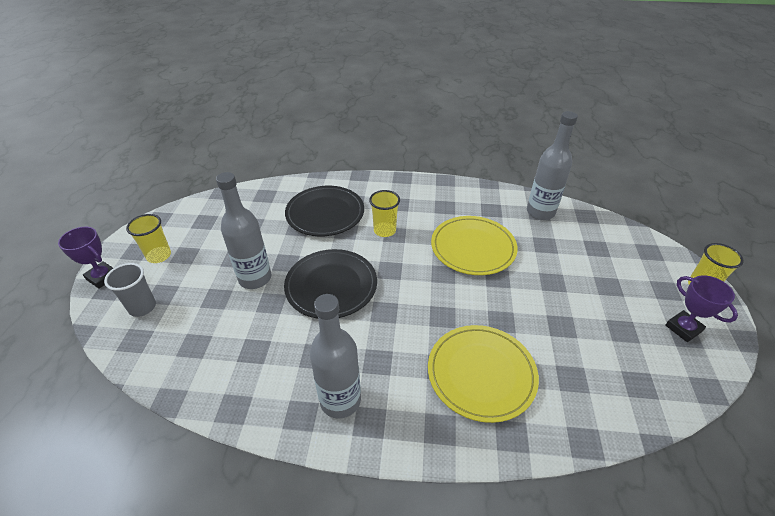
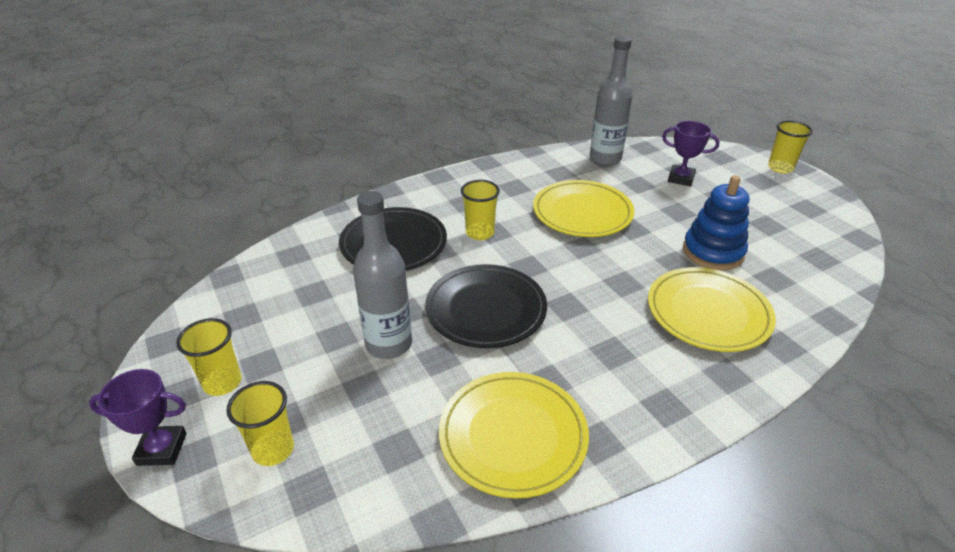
camera: 35 degrees left, 5 degrees down
grey cup [104,263,156,317] -> yellow cup [226,381,294,466]
grey bottle [310,294,361,419] -> none
purple trophy [665,275,738,342] -> purple trophy moved to [662,121,719,186]
none -> yellow plate [439,372,589,498]
none -> blue stacking toy [683,175,749,270]

